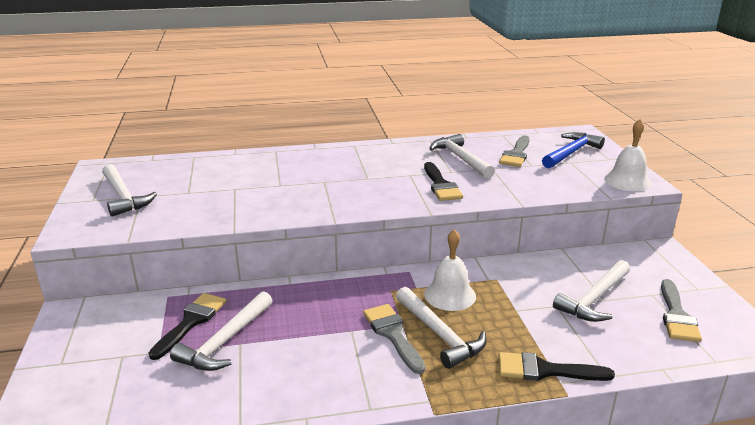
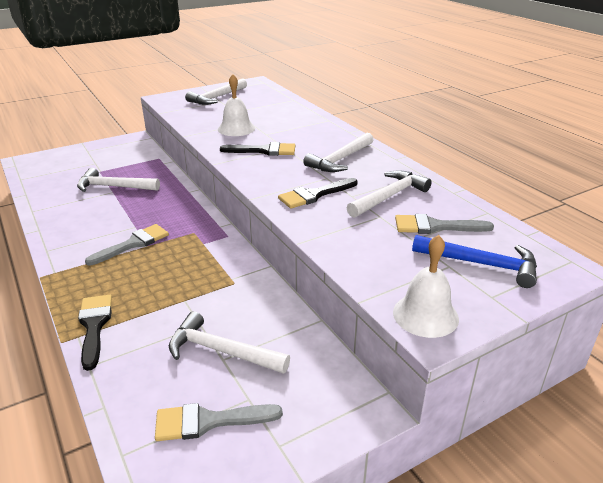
camera: 70 degrees right, 5 degrees up
black brush [149,293,226,360] -> black brush moved to [220,142,295,156]
white hammer [396,287,486,369] -> white hammer moved to [303,133,373,172]
white bell [424,229,476,311] -> white bell moved to [218,74,255,136]

